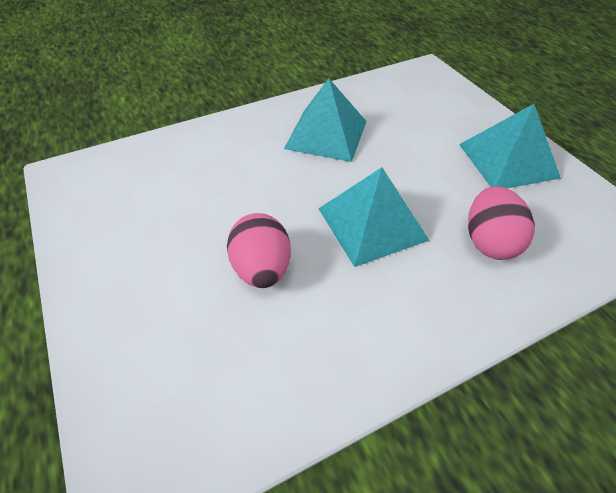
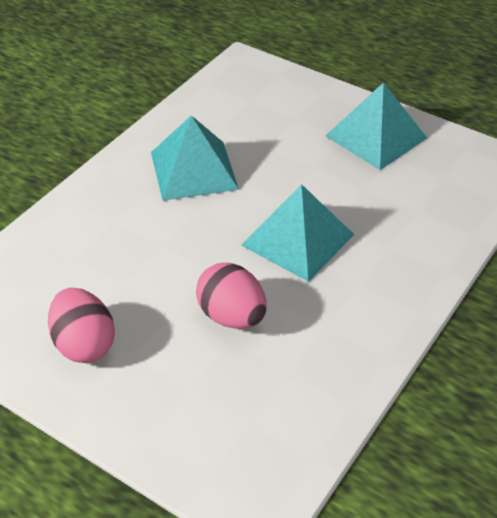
camera: 30 degrees left, 5 degrees down
pink egg [468,186,535,260] -> pink egg moved to [48,288,115,363]

